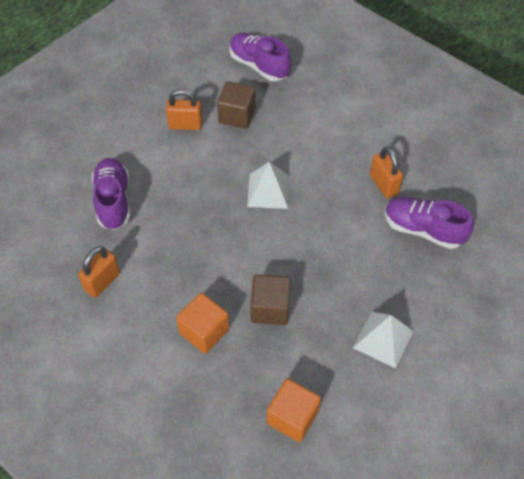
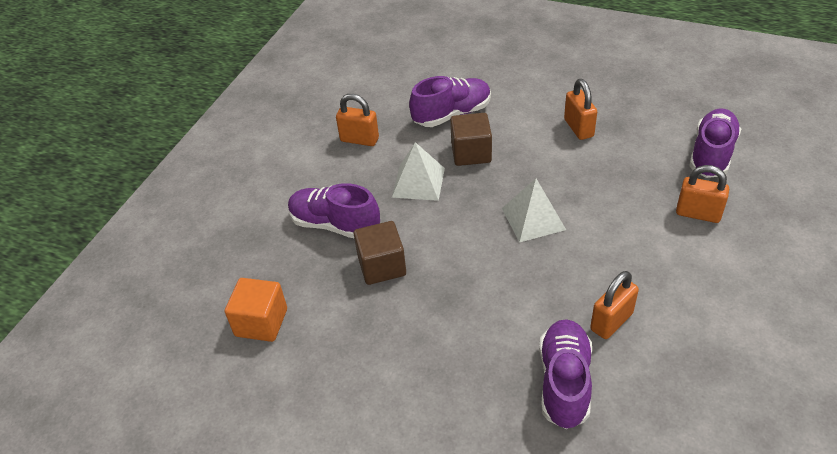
camera: 75 degrees right, 10 degrees down
orange cube [176,293,229,354] -> purple shoe [288,183,380,238]
brown cube [217,81,255,129] -> brown cube moved to [450,113,492,166]
white pyramid [353,312,413,369] -> white pyramid moved to [392,142,445,201]
none -> orange padlock [676,165,729,223]

